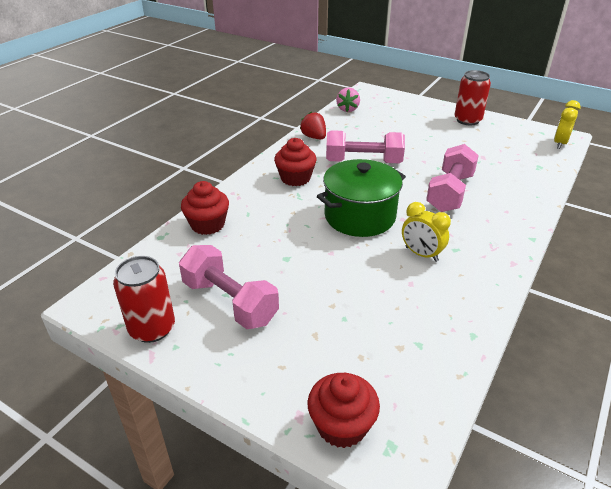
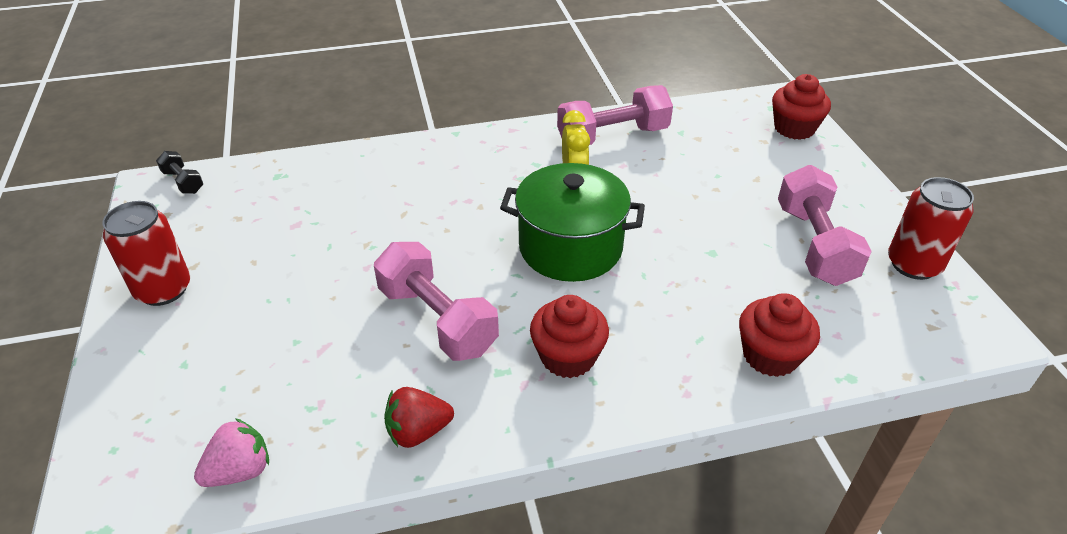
camera: 135 degrees left, 5 degrees up
red strawberry [300,112,326,139] -> red strawberry turned 60 degrees clockwise [384,387,454,448]
pink dumbbell [426,144,479,212] -> pink dumbbell moved to [557,85,673,145]
yellow clock [554,100,581,149] -> black dumbbell [156,151,203,194]

